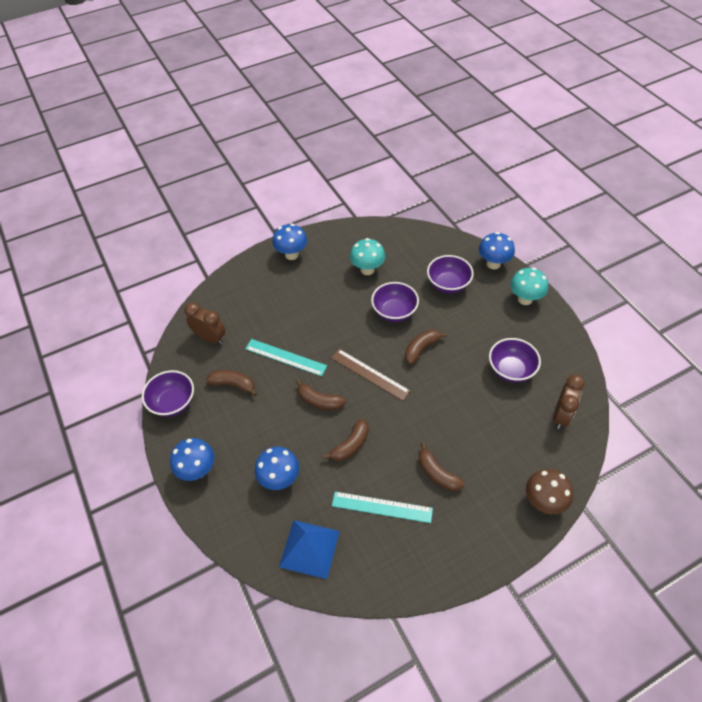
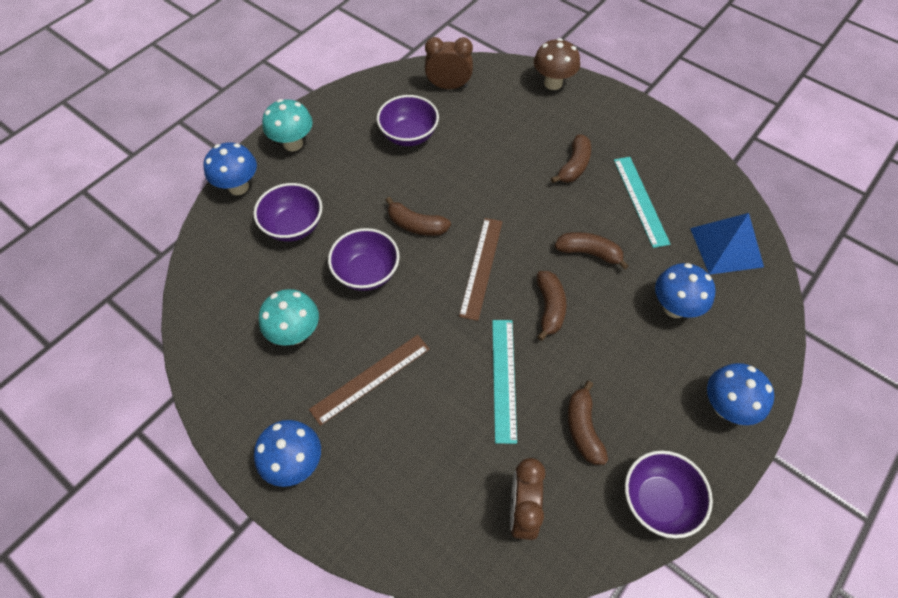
camera: 115 degrees left, 5 degrees up
none -> brown ruler [309,335,430,426]

